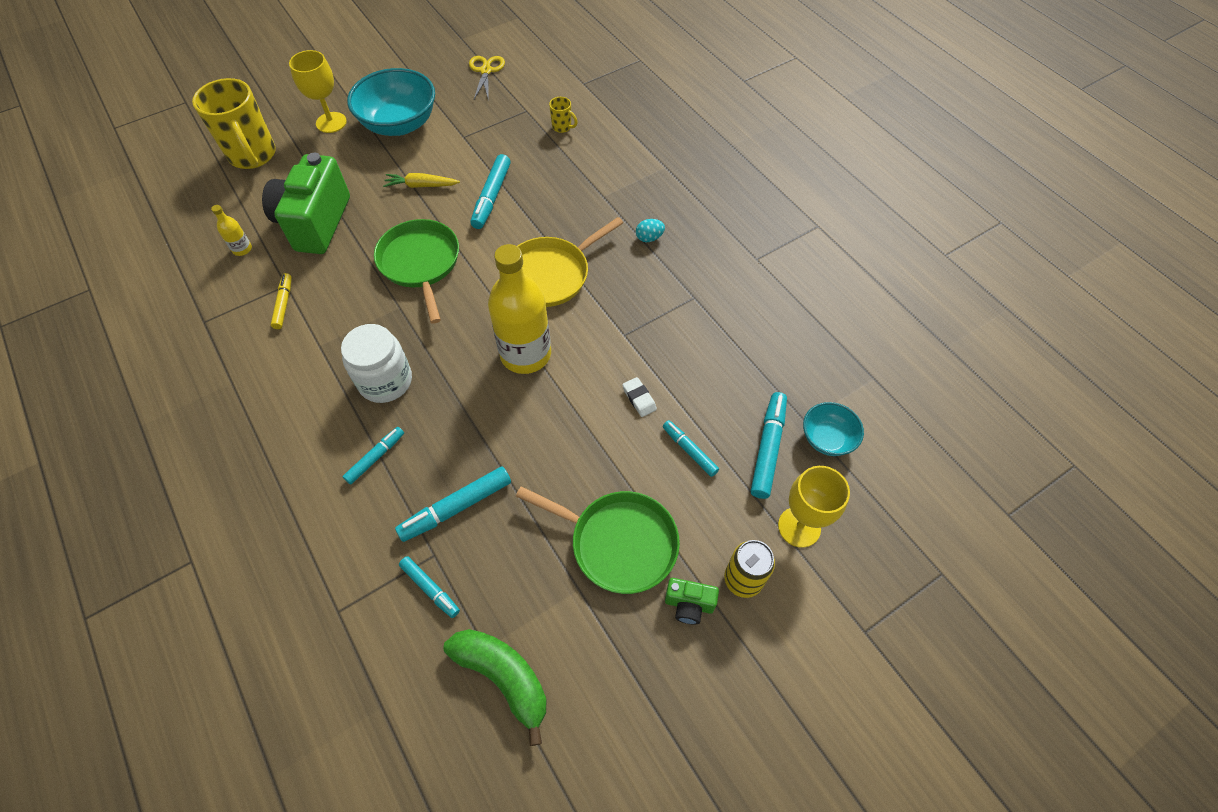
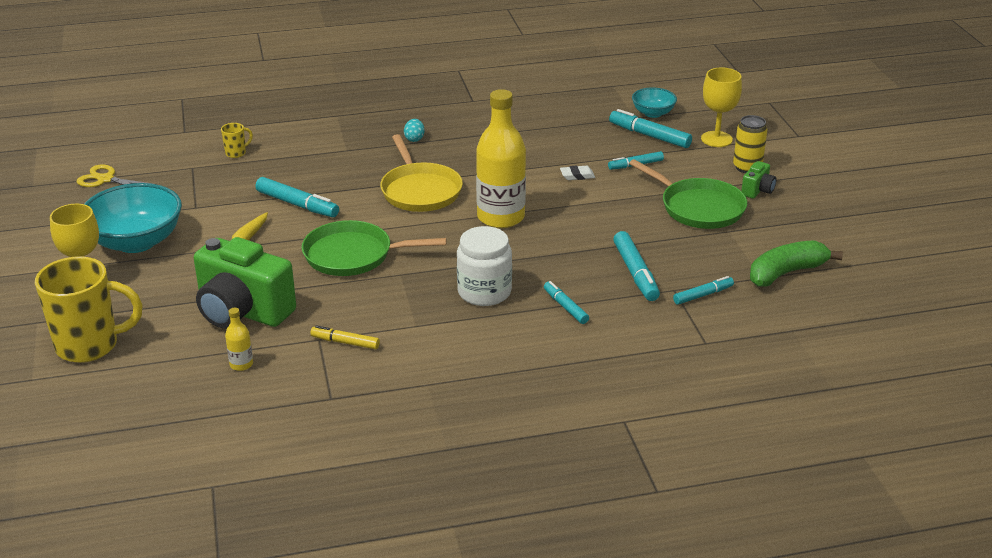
camera: 70 degrees left, 25 degrees down
green pan [516,486,680,594] -> green pan turned 90 degrees clockwise [629,159,747,229]

